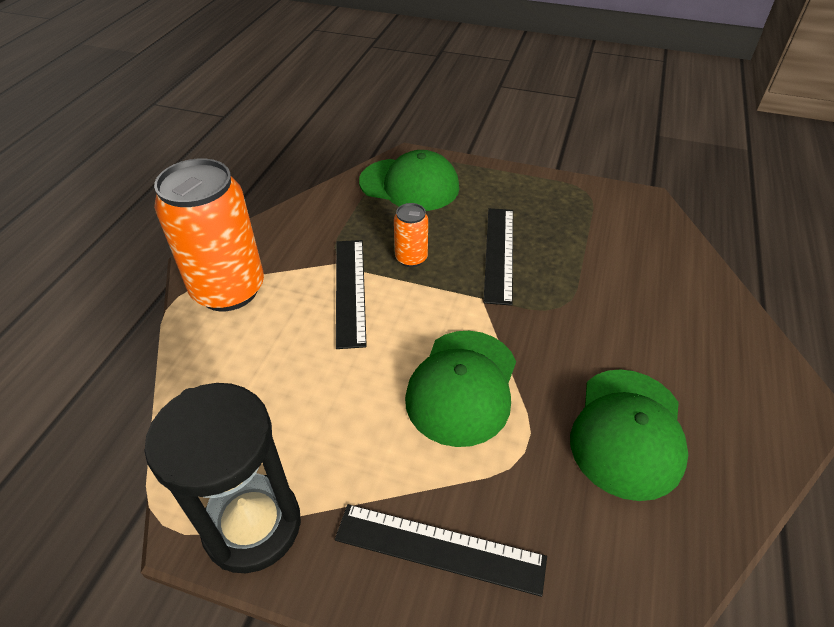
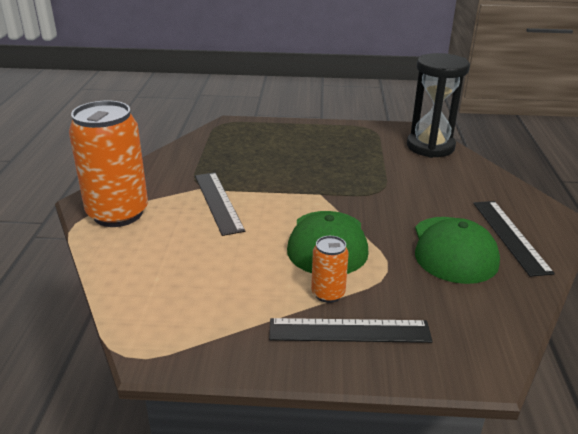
camera: 15 degrees left, 15 degrees down
black hourglass [145,383,301,573] -> black hourglass moved to [407,53,470,158]
green cap [359,150,459,211] -> none
orange can [394,203,428,267] -> orange can moved to [311,236,349,303]
black ruler [484,208,513,306] -> black ruler moved to [474,201,555,277]

